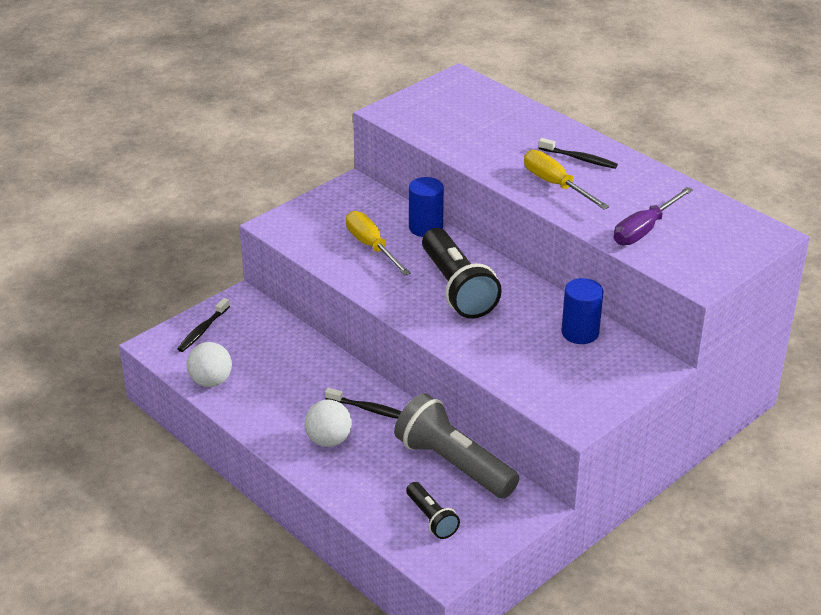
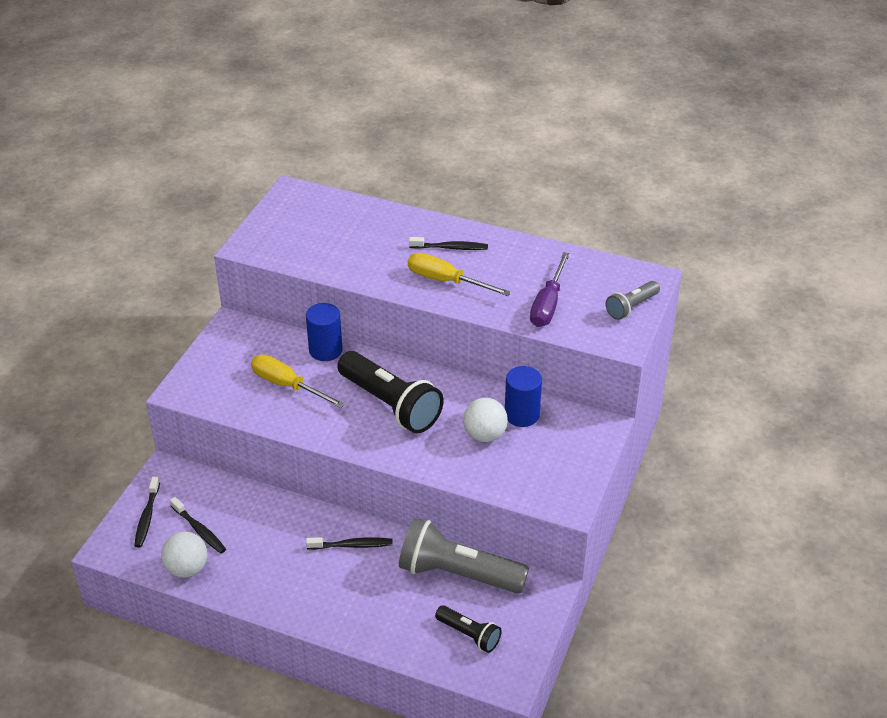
camera: 25 degrees left, 5 degrees up
white ball [305,400,352,447] -> white ball moved to [463,398,508,442]
none -> black toothbrush [170,497,226,554]
none -> grey flashlight [605,281,660,320]

